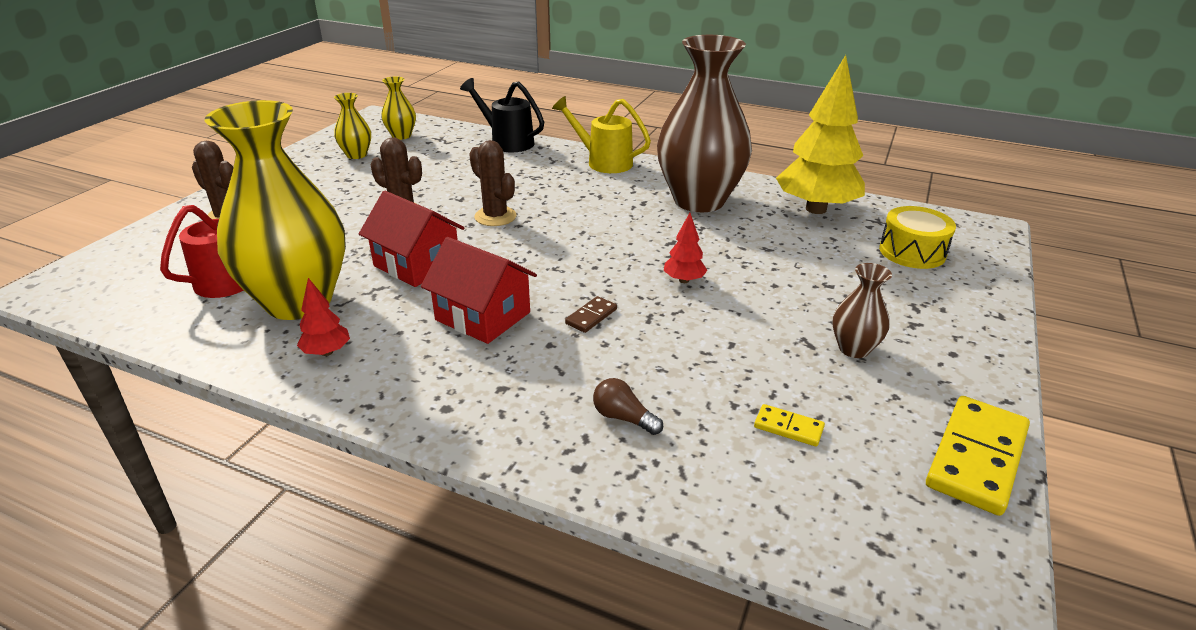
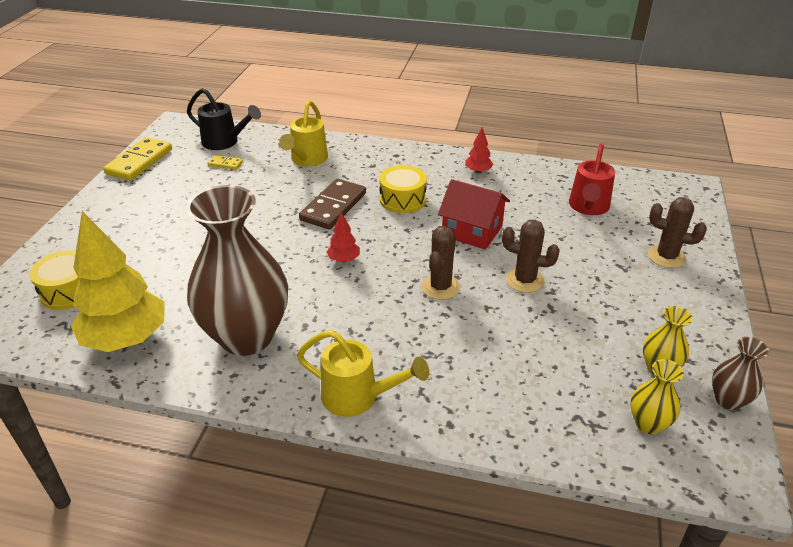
camera: 170 degrees right, 5 degrees up
yellow vase [205,100,346,320] -> none
red house [421,237,537,344] -> yellow drum [379,165,427,213]
black watering can [460,78,544,152] -> black watering can moved to [187,88,261,150]
brown cactus [469,140,517,226] -> brown cactus turned 75 degrees clockwise [421,226,460,300]
brown domino [565,296,617,333] -> brown domino [299,179,366,229], size x2.11
brown light bulb [593,378,663,435] -> yellow watering can [279,100,328,166]
red tree [664,213,708,283] -> red tree moved to [327,212,360,263]
brown vase [832,263,892,358] -> brown vase moved to [712,337,769,410]

